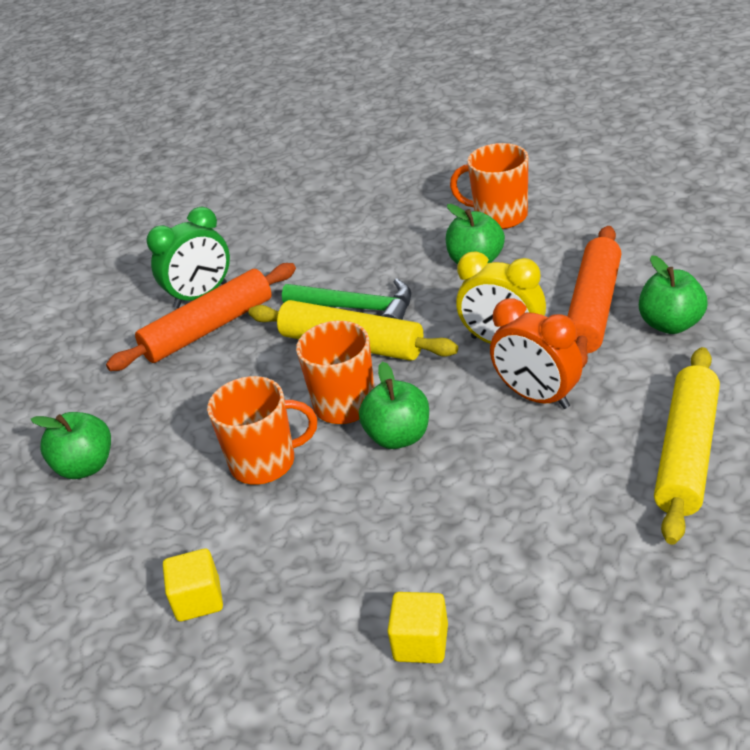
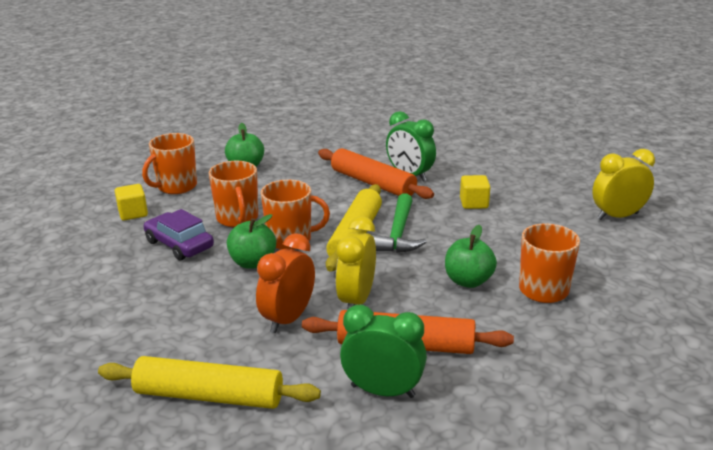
camera: 75 degrees right, 10 degrees down
yellow cube [387,592,448,663] -> yellow cube moved to [460,175,490,209]
green apple [639,255,708,334] -> green clock [340,305,427,398]
none -> orange mug [142,133,197,194]
none -> purple car [143,209,214,261]
none -> yellow clock [592,149,655,220]

